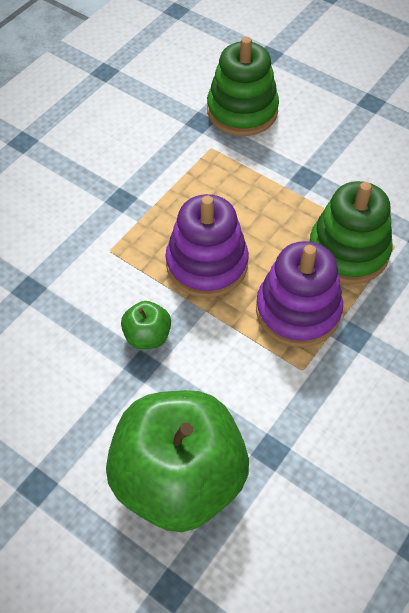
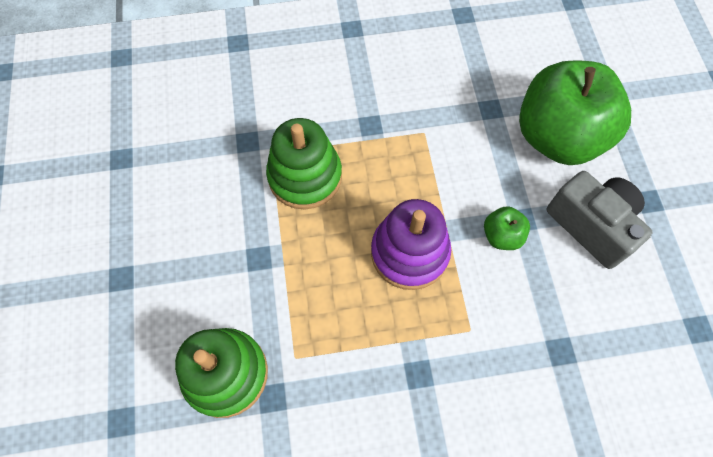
camera: 135 degrees left, 10 degrees up
purple stacking toy [256,241,343,347] -> none
none -> grey camera [547,171,652,269]

